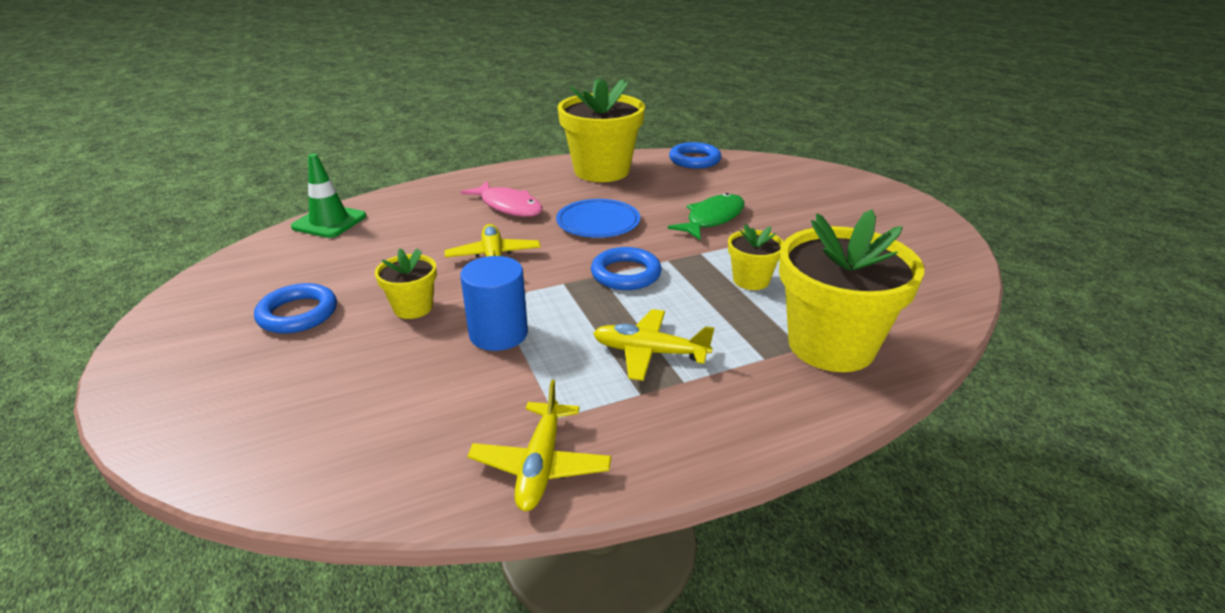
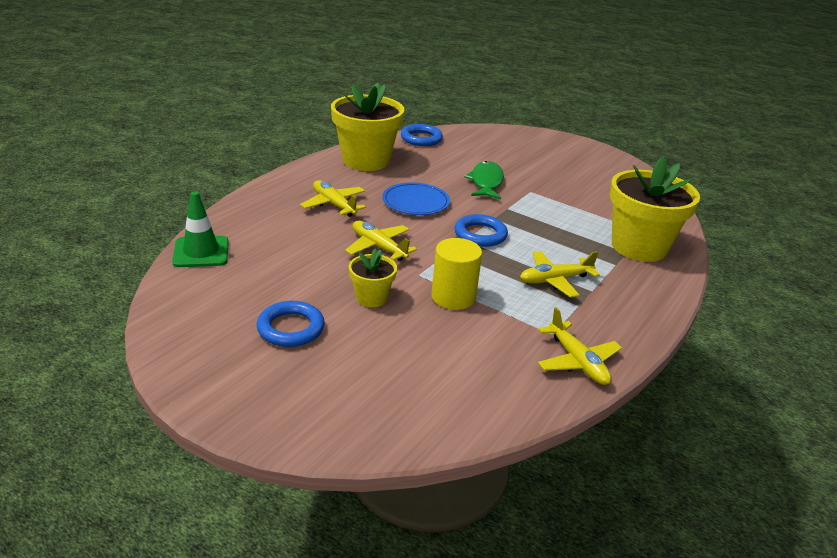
camera: 35 degrees left, 0 degrees up
blue cylinder [460,256,528,351] -> yellow cylinder [431,238,482,310]
pink fish [461,181,543,217] -> yellow plane [300,180,366,217]
yellow flower pot [728,224,784,290] -> none

